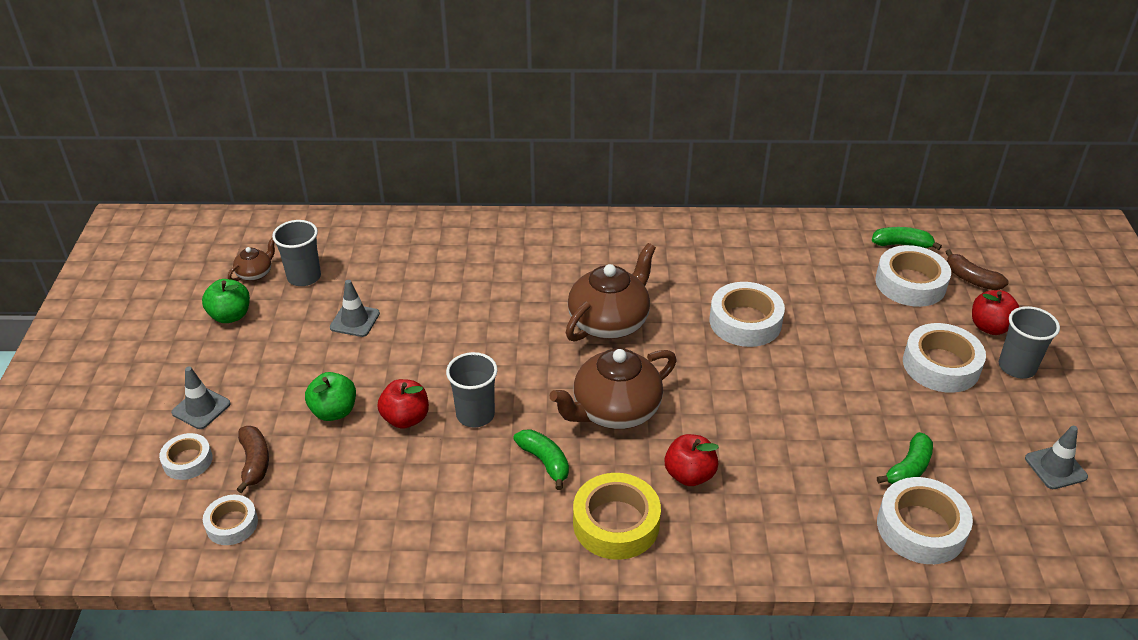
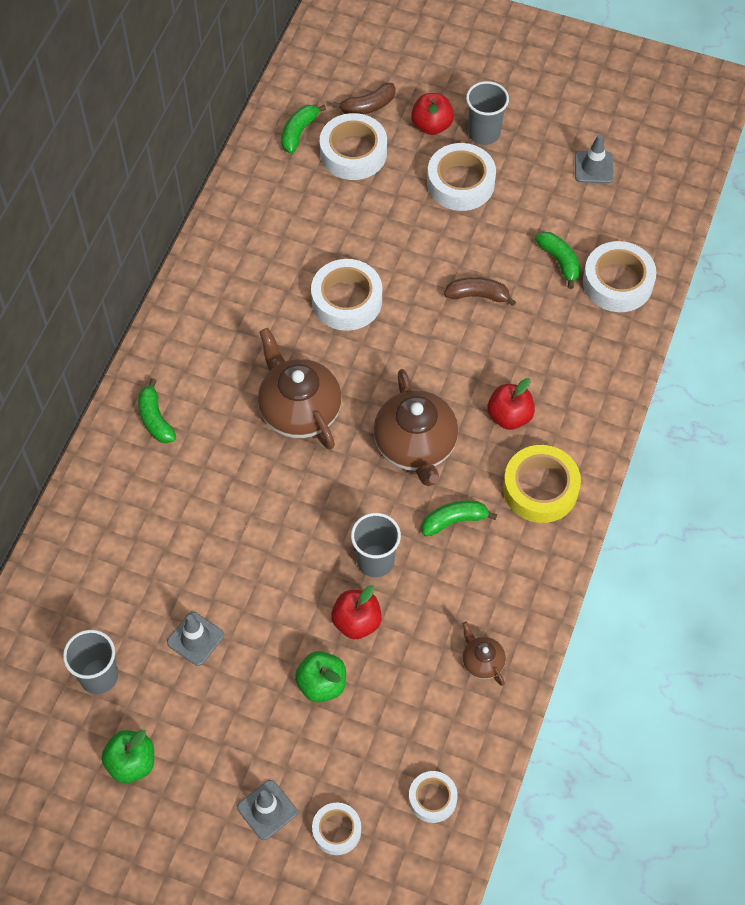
camera: 70 degrees left, 20 degrees up
brown teapot [228,238,275,281] -> brown teapot moved to [463,622,506,686]
brown banana [236,426,269,493] -> brown banana moved to [444,277,516,306]
none -> green banana [138,378,176,443]

